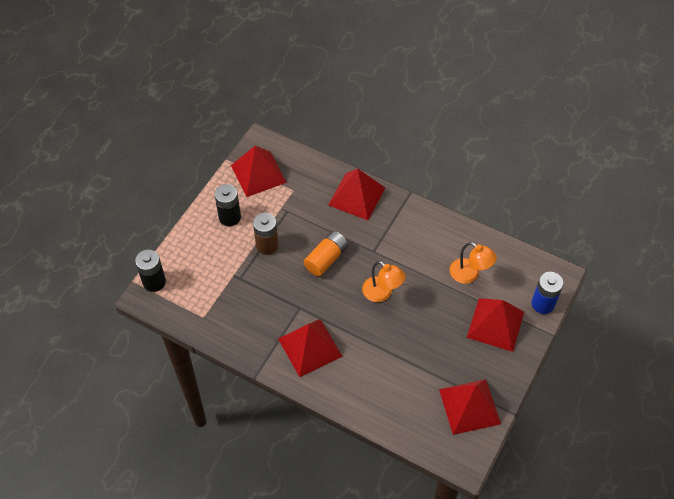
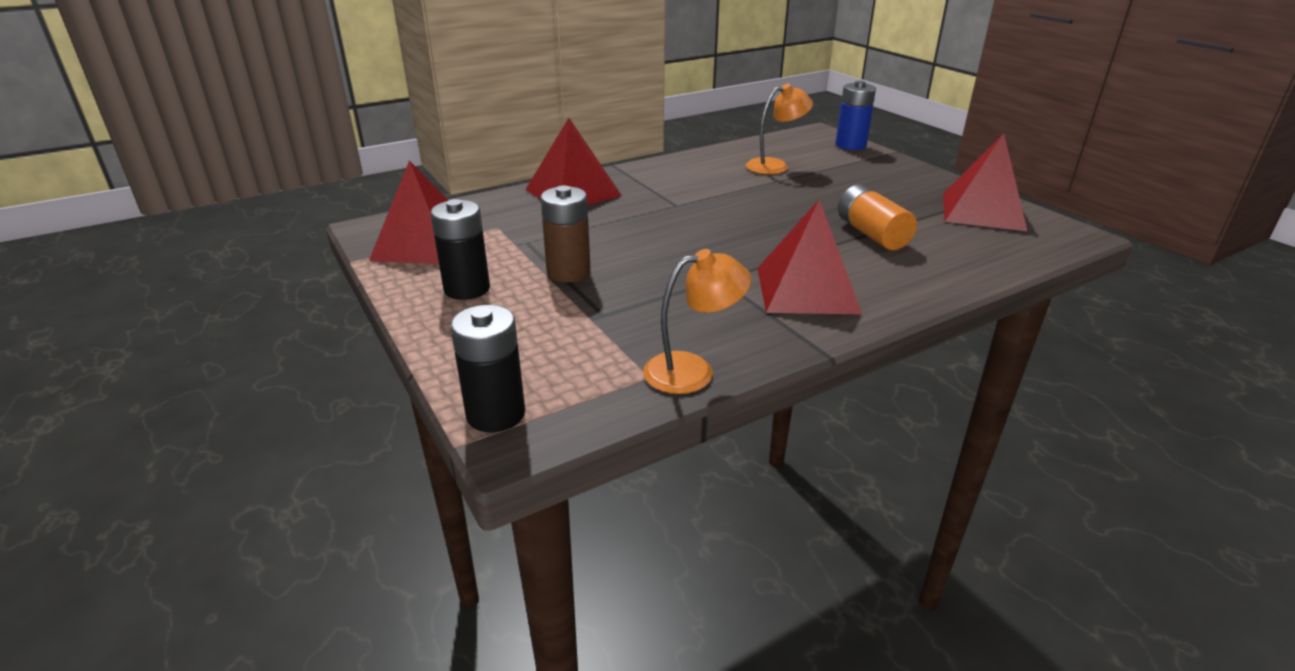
camera: 60 degrees left, 25 degrees down
orange battery [304,231,348,276] -> orange battery moved to [838,184,917,250]
orange lamp [362,261,406,302] -> orange lamp moved to [643,249,752,394]
red pyramid [467,298,524,352] -> none

